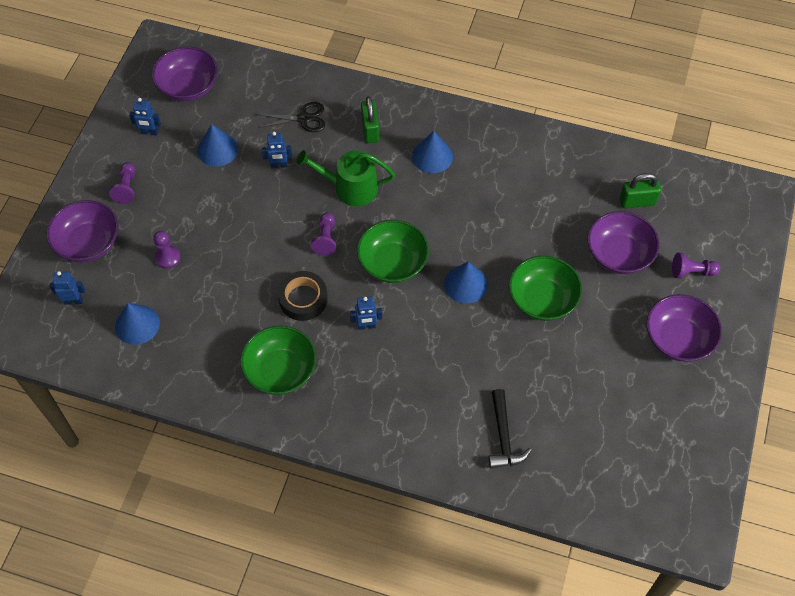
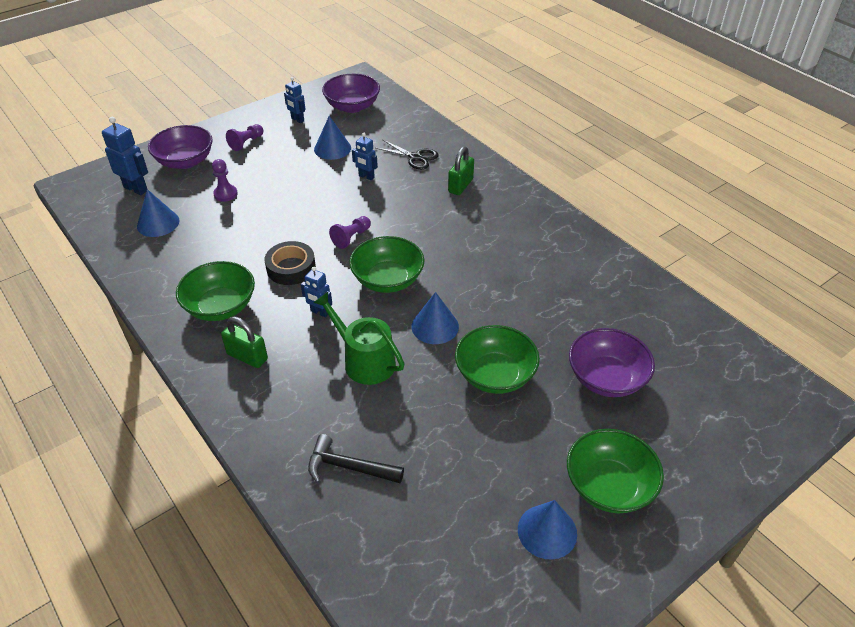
camera: 35 degrees right, 15 degrees down
blue robot [49,271,85,305] -> blue robot [102,117,148,195], size x1.58
green watering can [296,150,395,206] -> green watering can moved to [313,292,405,385]
blue cone [412,131,453,173] -> blue cone moved to [518,500,577,560]
black hammer [489,389,532,468] -> black hammer turned 75 degrees clockwise [308,434,404,483]
green padlock [620,173,661,208] -> green padlock moved to [221,316,268,368]
purple bowl [647,294,722,362] -> green bowl [567,429,664,513]
purple pawn [672,253,720,278] -> none

